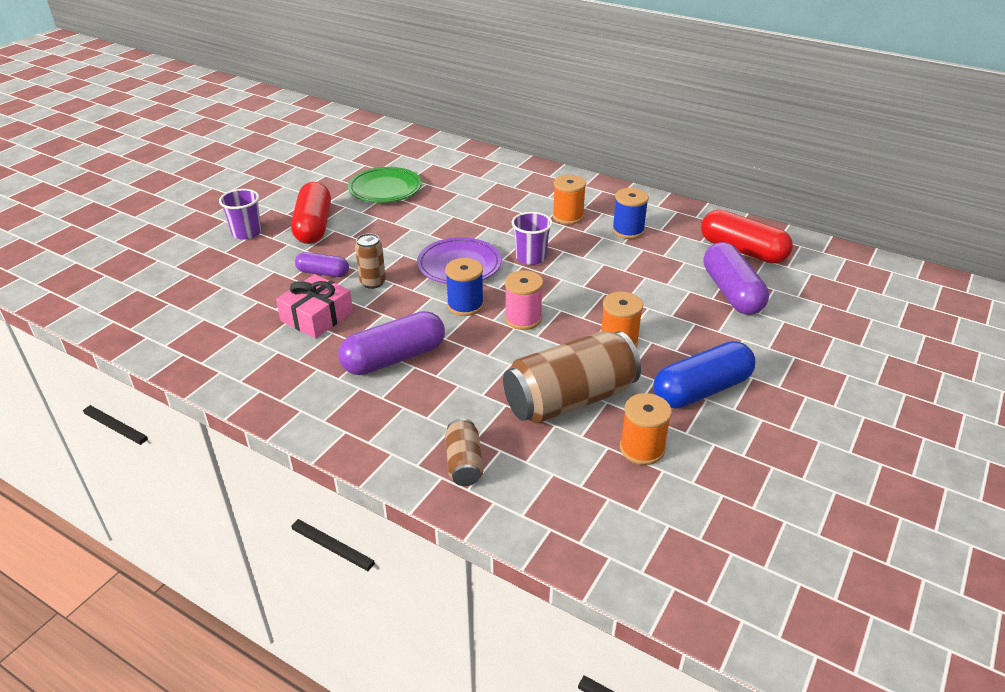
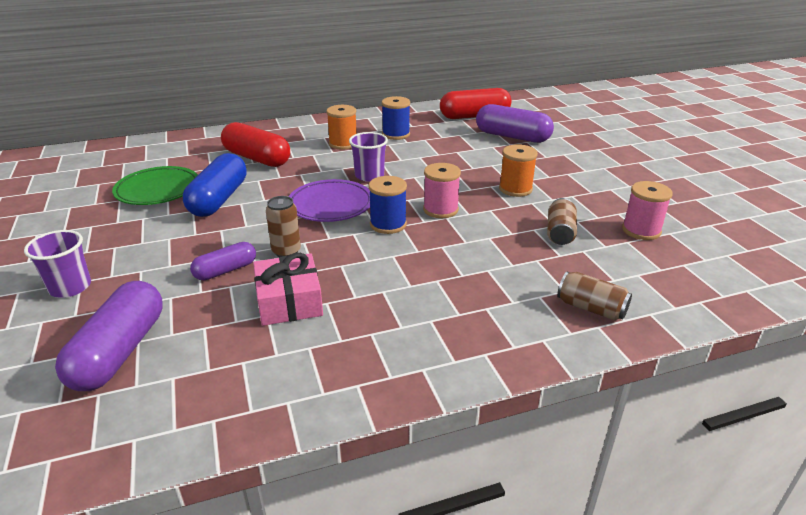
camera: 50 degrees left, 5 degrees down
red capsule [291,182,331,244] -> red capsule moved to [221,122,290,167]
purple capsule [338,311,445,375] -> purple capsule moved to [55,281,163,391]
brown can [503,331,641,424] -> brown can [547,198,577,245], size x0.48
orange spool [620,393,672,465] -> pink spool [622,181,673,240]
blue capsule [653,341,755,409] -> blue capsule moved to [183,153,247,217]

